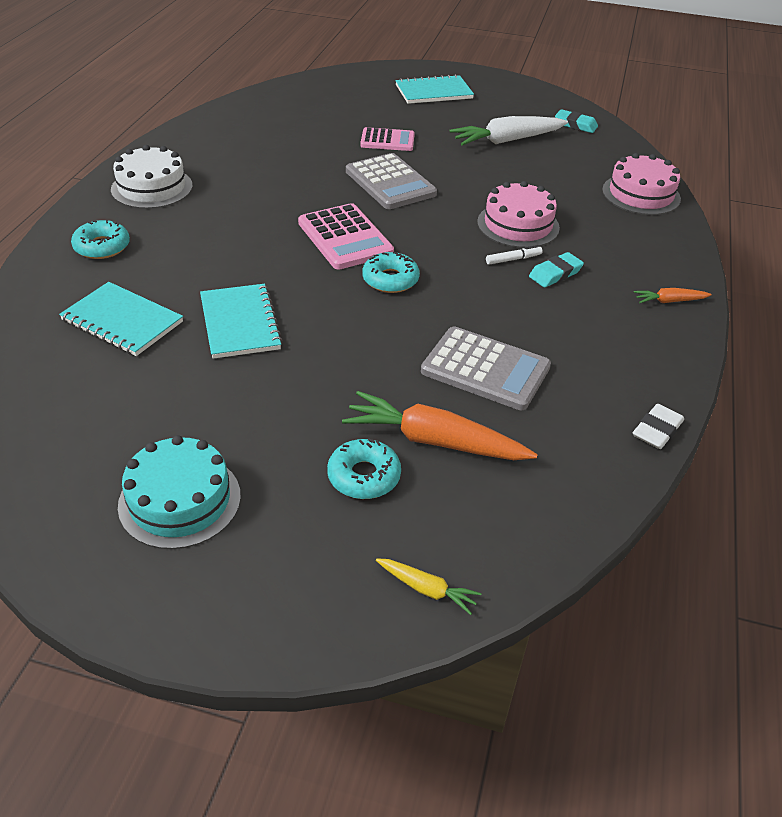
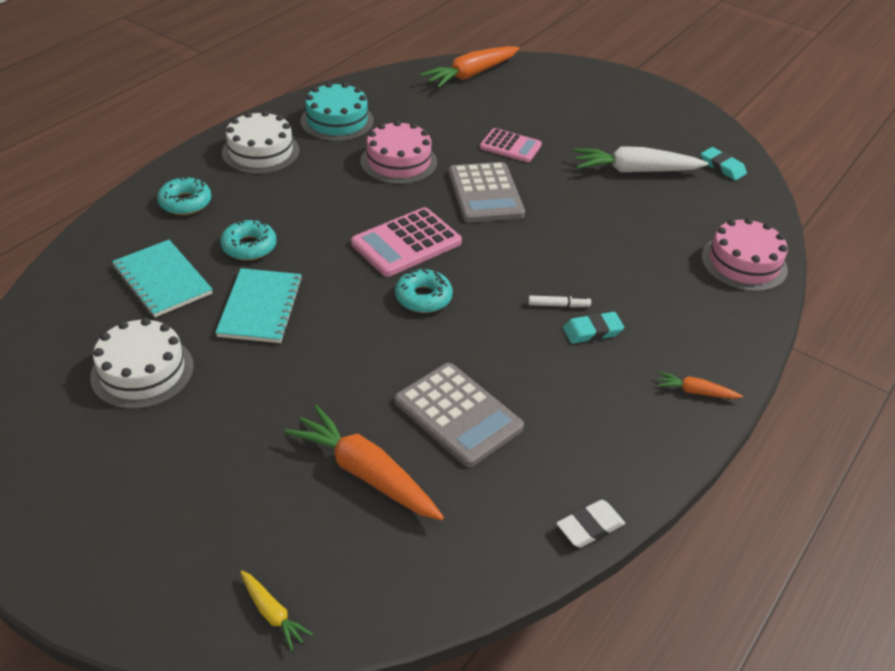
camera: 20 degrees right, 0 degrees up
turquoise cake [118,435,241,549] -> turquoise cake moved to [300,82,374,141]
pink calculator [298,203,394,270] -> pink calculator turned 60 degrees clockwise [351,207,462,277]
turquoise donut [327,439,401,499] -> turquoise donut moved to [220,220,276,261]
turquoise notebook [395,74,474,104] -> none
pink cake [477,181,560,248] -> pink cake moved to [360,120,437,184]
none -> white cake [90,318,194,409]
none -> orange carrot [420,46,519,88]

